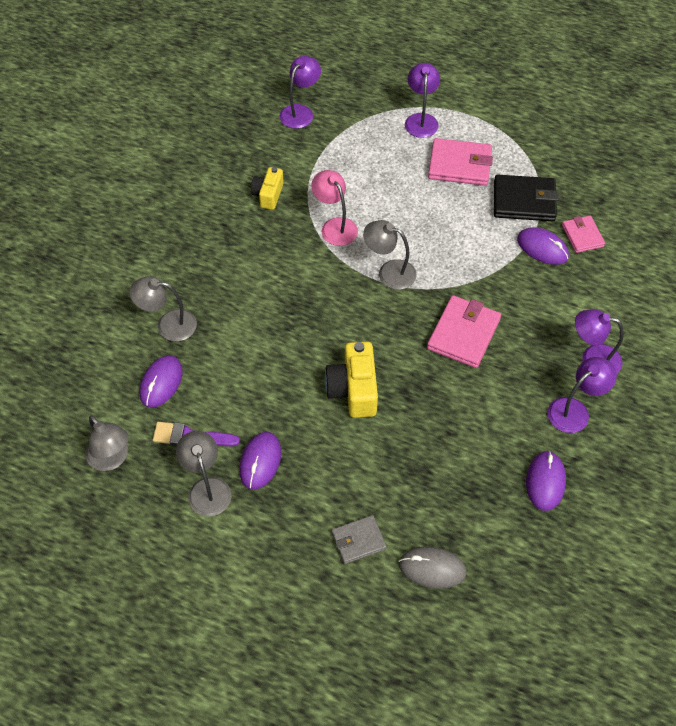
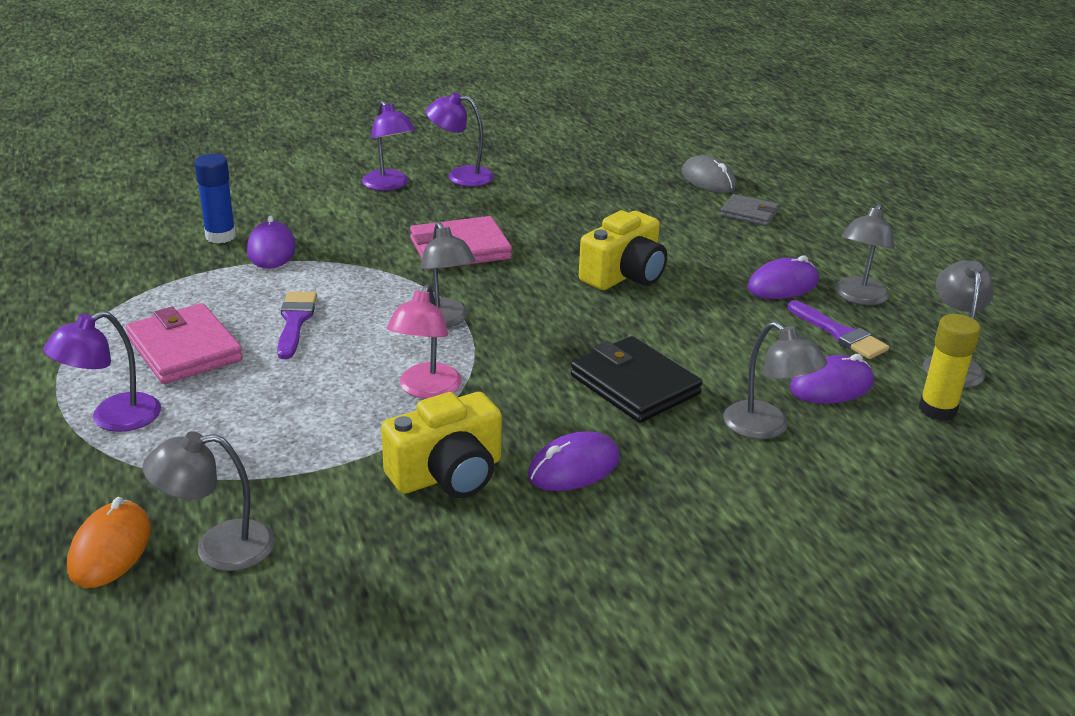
camera: 135 degrees left, 25 degrees down
yellow camera [251,167,284,210] -> yellow camera [381,392,502,498], size x1.56
purple lamp [280,56,321,129] -> grey lamp [142,431,275,571]
black wallet [494,175,559,221] -> black wallet moved to [571,336,702,423]
purple mouse [526,451,566,511] -> purple mouse moved to [528,431,620,491]
pink wallet [562,216,605,253] -> blue glue stick [194,154,236,243]
none -> orange mouse [67,497,151,588]
none -> purple brush [277,291,317,359]
none -> yellow glue stick [919,314,981,421]

